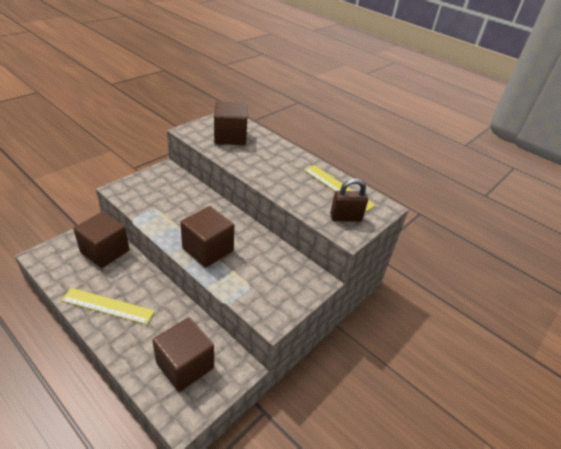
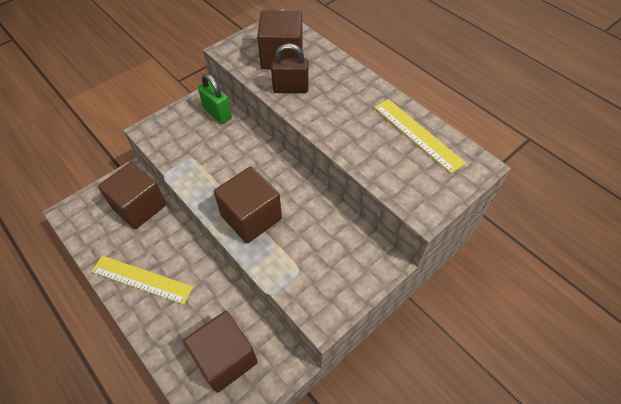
camera: 10 degrees right, 15 degrees up
brown padlock [330,178,368,222] -> brown padlock moved to [271,43,309,93]
none -> green padlock [198,74,232,124]

